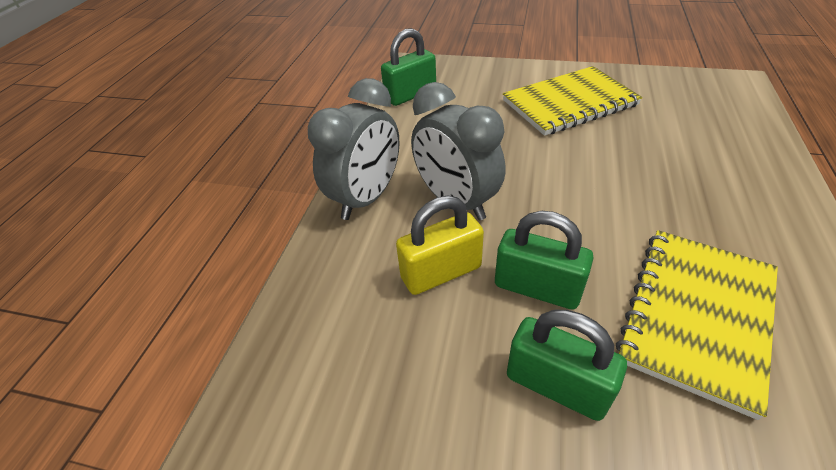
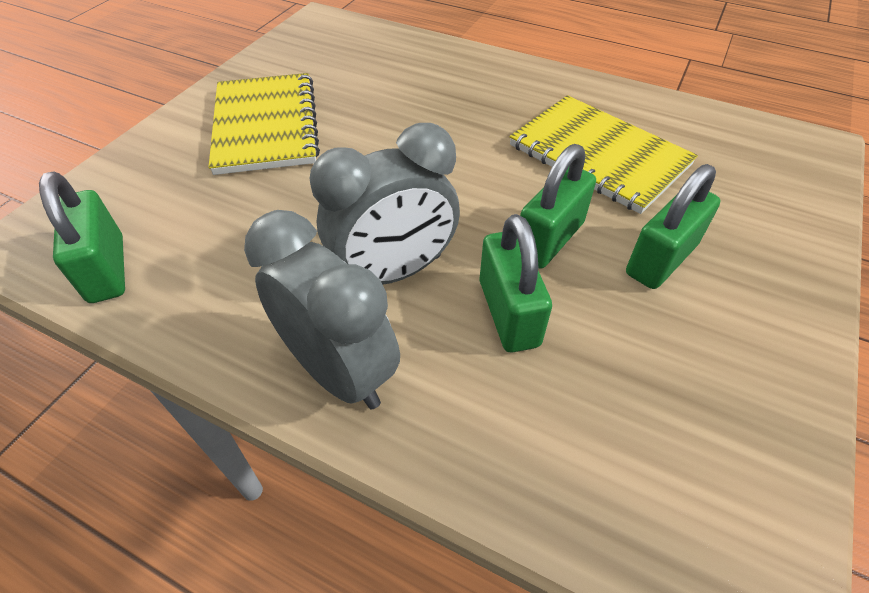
camera: 80 degrees left, 5 degrees up
yellow padlock [396,196,484,295] -> green padlock [480,214,552,353]

